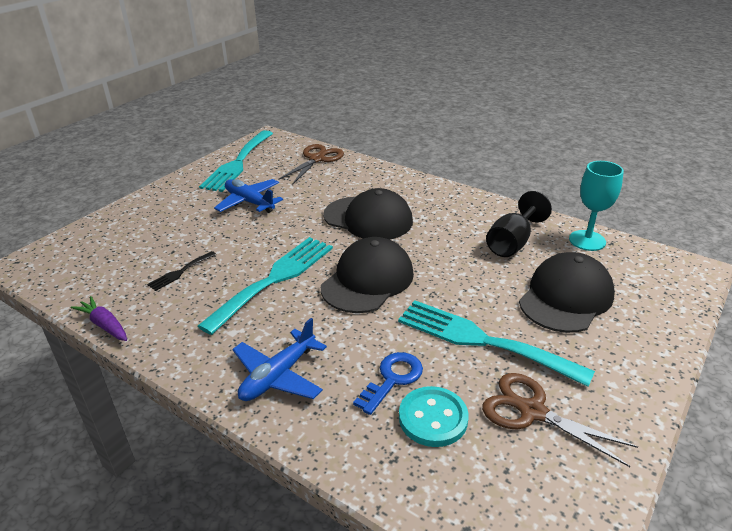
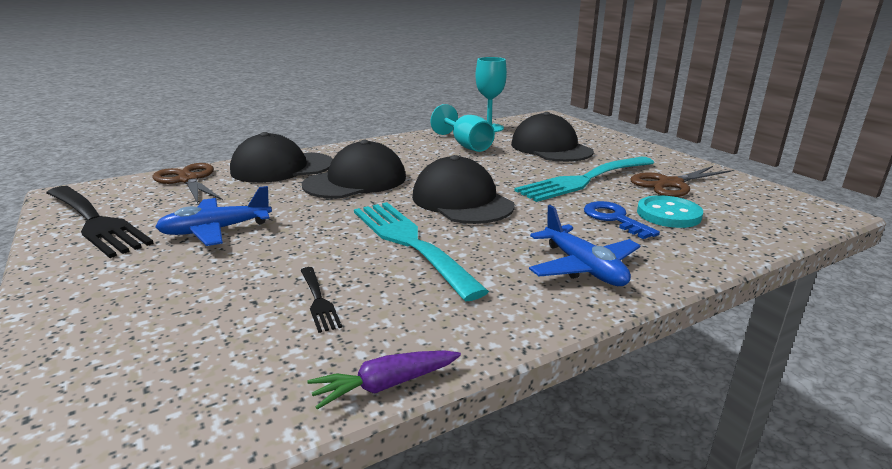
camera: 65 degrees left, 10 degrees down
turquoise fork [199,130,273,192] -> black fork [47,186,154,258]
black goblet [486,191,552,257] -> turquoise goblet [431,104,495,152]
none -> black cap [230,132,333,183]

